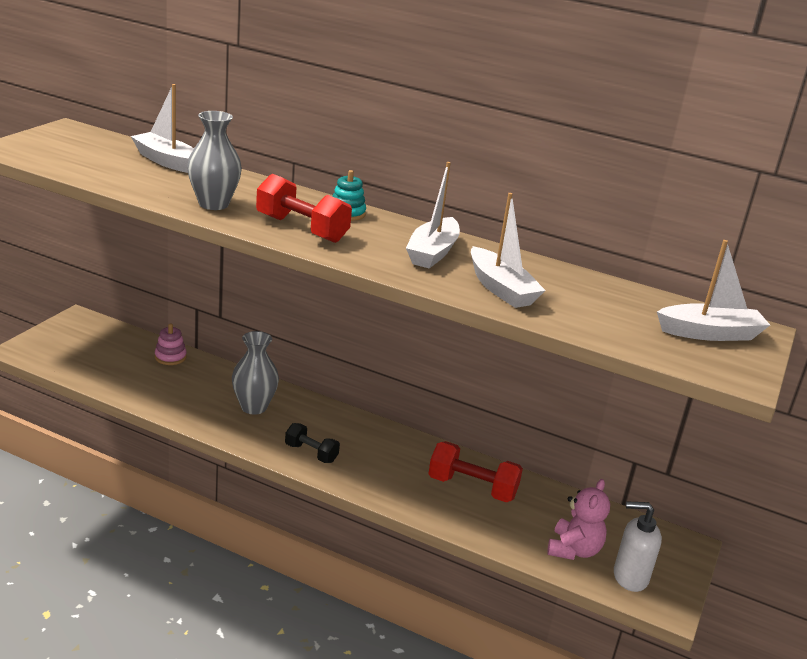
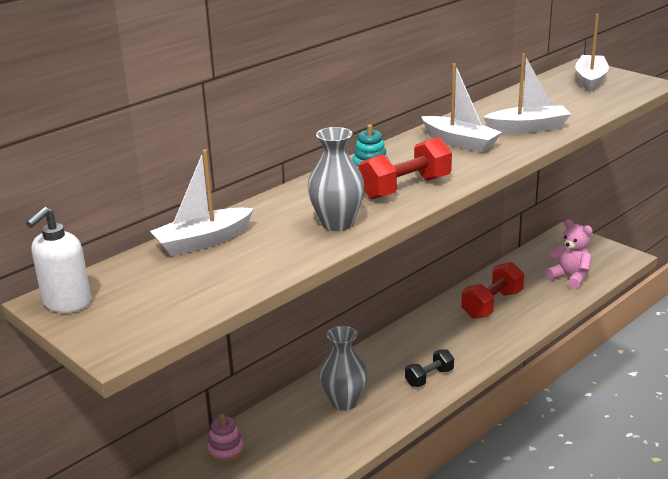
camera: 65 degrees left, 0 degrees up
white soap dispenser [614,501,662,592] -> white soap dispenser moved to [26,207,91,313]

